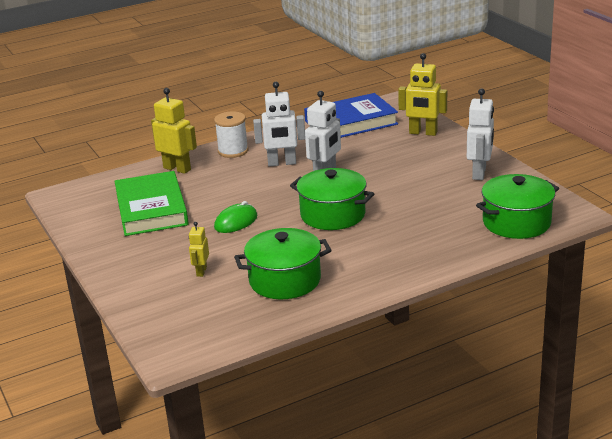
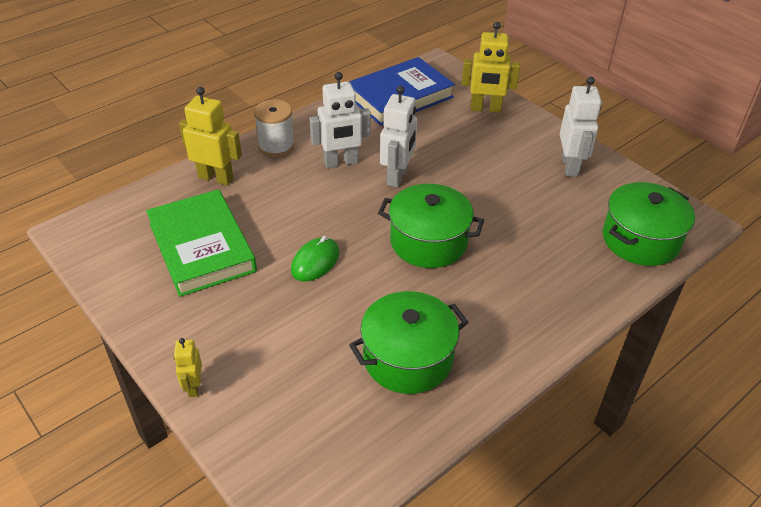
camera: 15 degrees left, 15 degrees up
yellow robot [189,222,209,277] -> yellow robot moved to [174,338,202,397]

